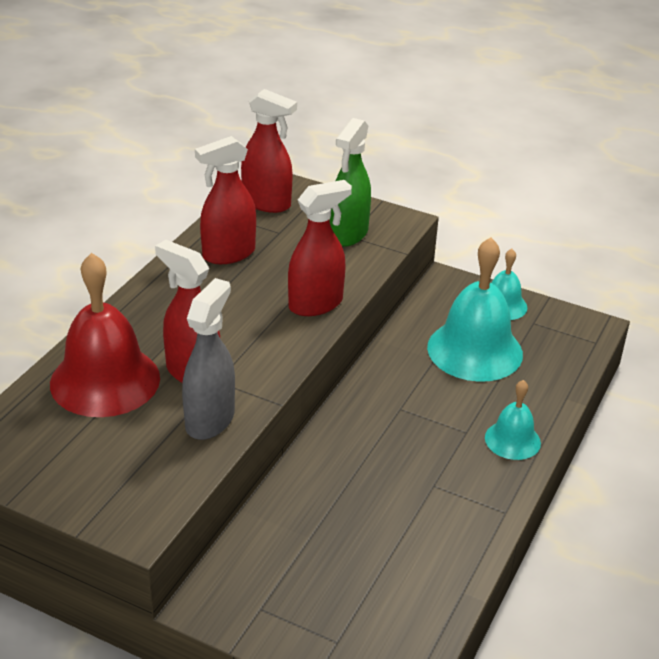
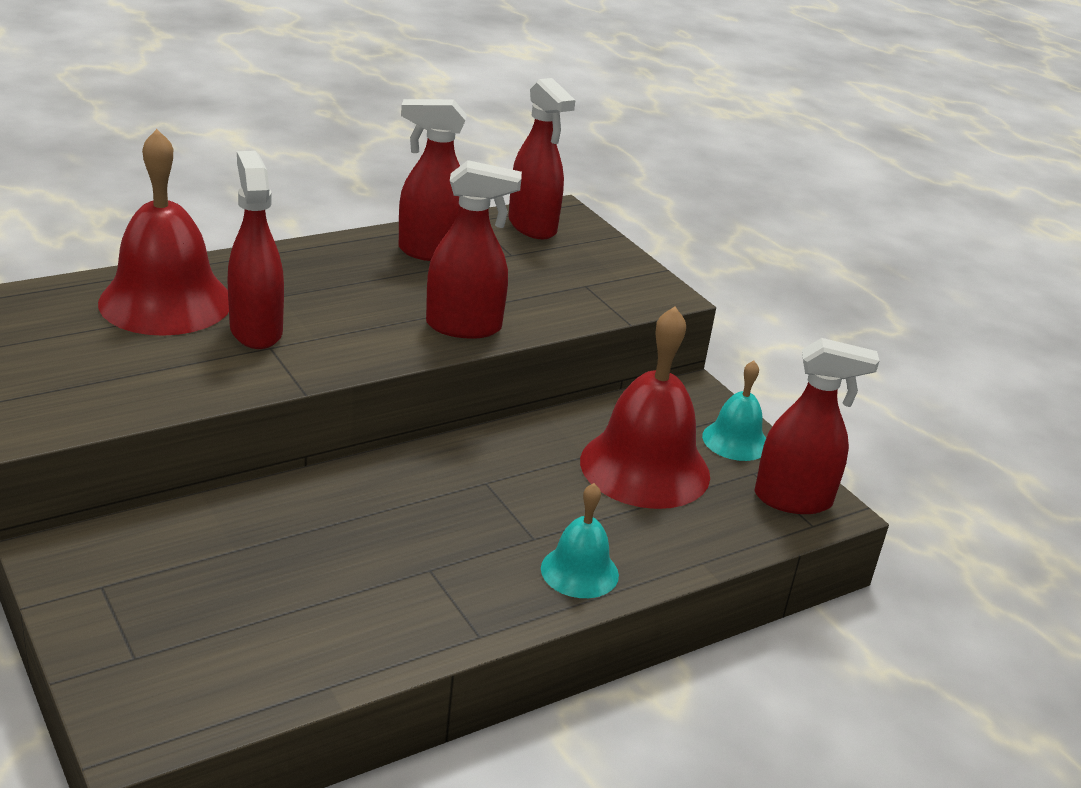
camera: 30 degrees right, 5 degrees down
grey spray bottle [182,278,235,440] -> none
green spray bottle [330,118,371,246] -> none
turquoise bell [427,237,523,382] -> red bell [580,306,710,509]
none -> red spray bottle [754,338,879,514]

